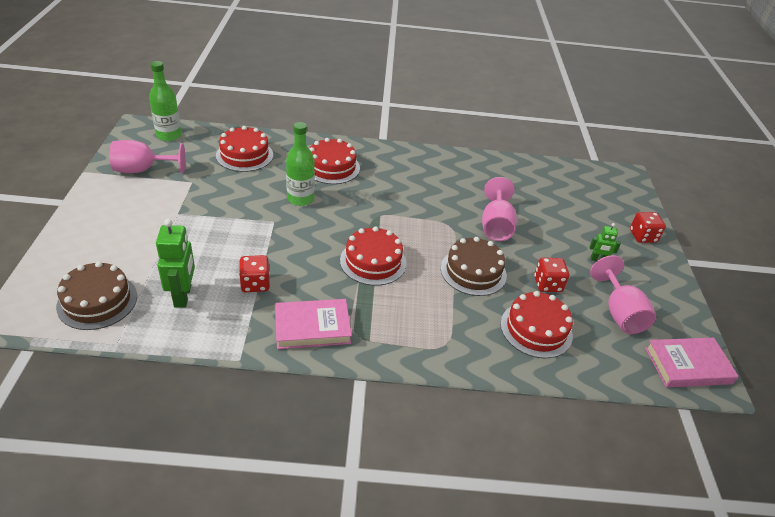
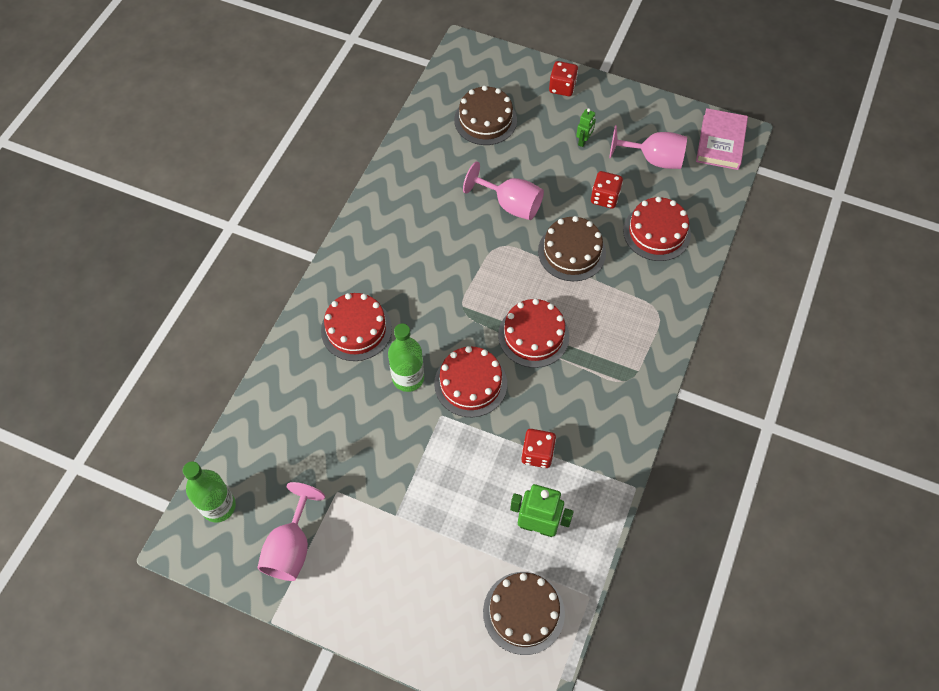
camera: 65 degrees left, 20 degrees up
red cake [216,126,273,172] -> red cake moved to [434,346,507,417]
pink book [275,299,352,349] -> none
none -> brown cake [454,86,517,145]

